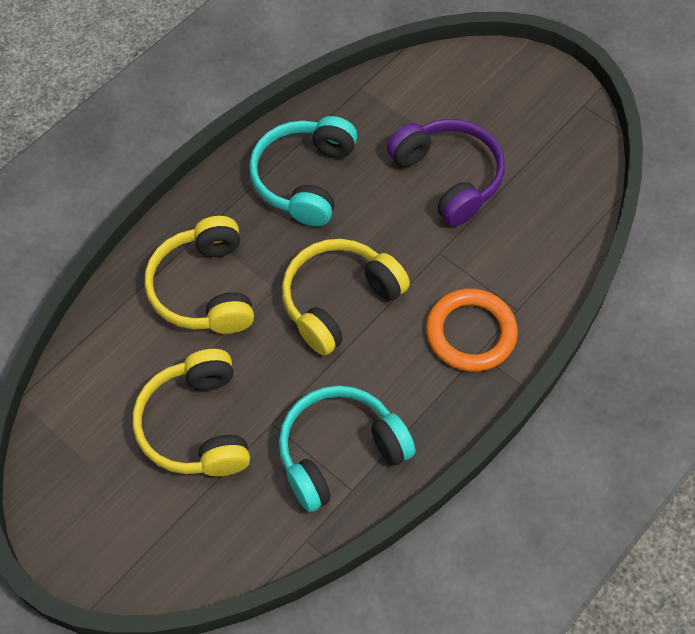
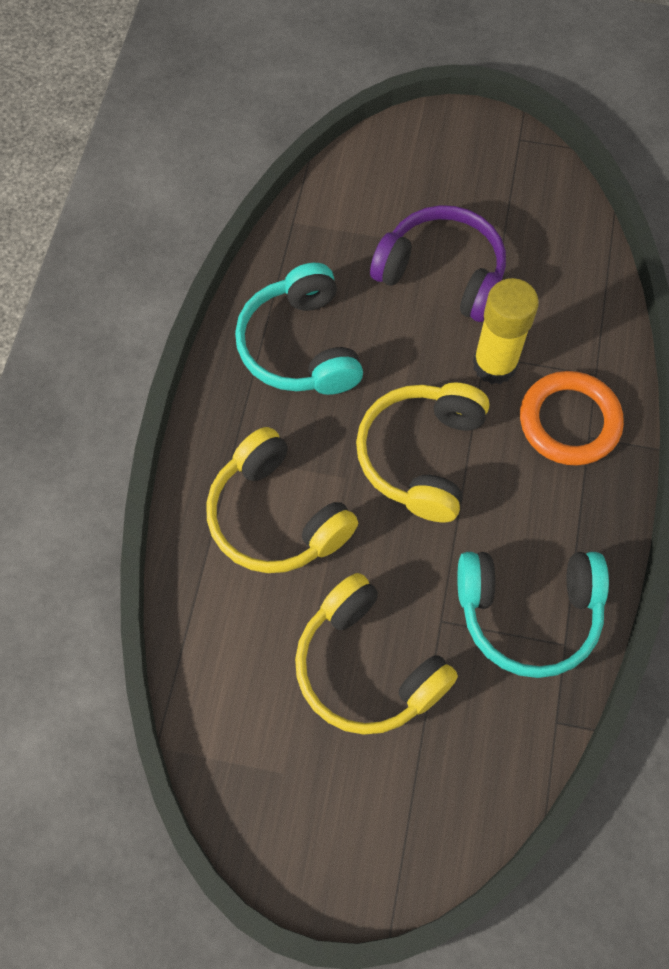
camera: 30 degrees left, 5 degrees up
turquoise headphones [279,385,416,512] -> turquoise headphones turned 120 degrees counterclockwise [457,552,609,678]
none -> yellow glue stick [473,278,539,384]

